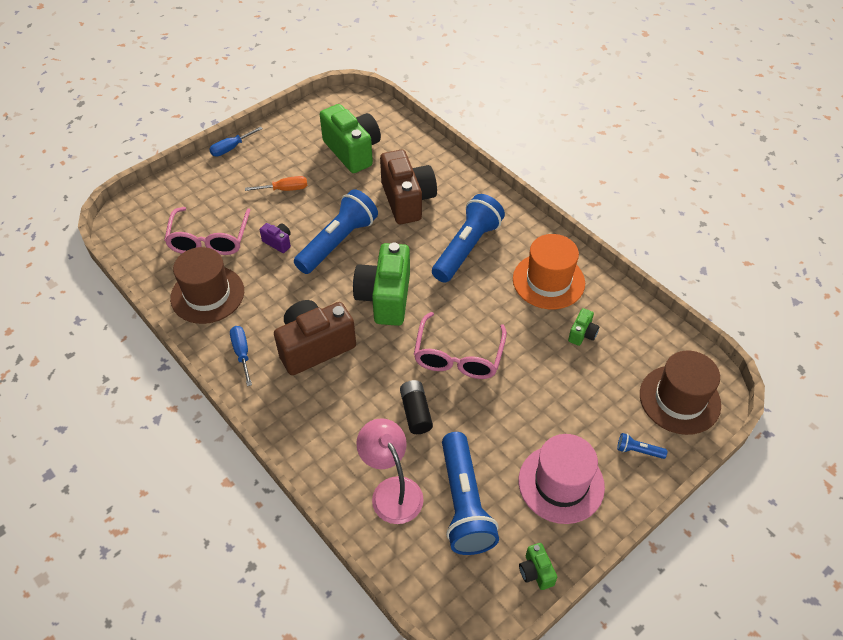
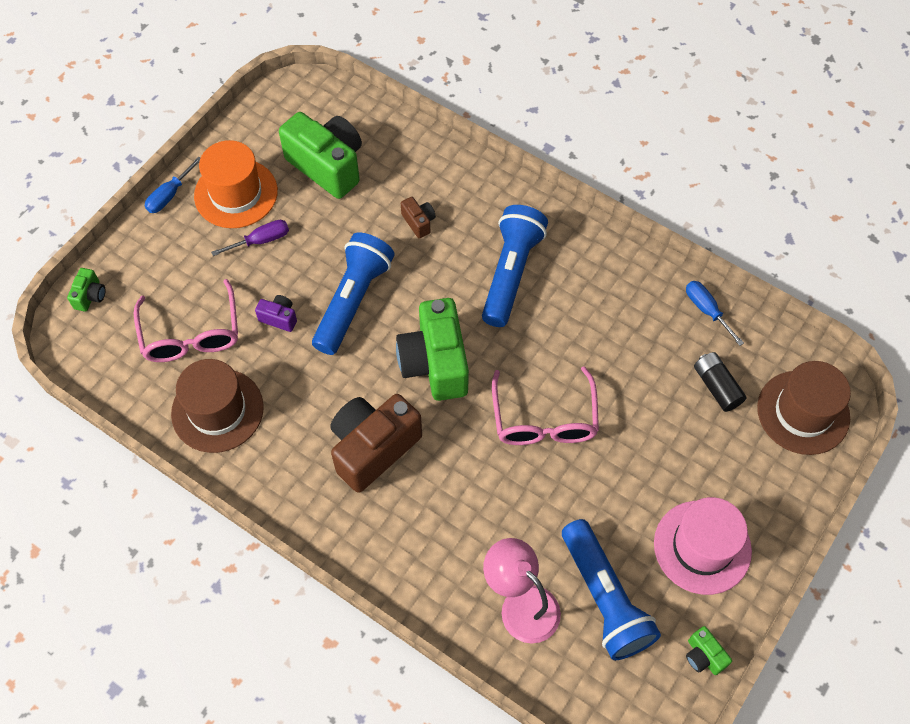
camera: 15 degrees left, 10 degrees up
blue screwdriver [230,326,252,386] -> blue screwdriver moved to [686,281,744,346]
orange screwdriver [245,176,307,191] -> purple screwdriver [211,220,289,256]
brown camera [380,150,437,224] -> brown camera [401,197,436,239], size x0.44
black battery [400,380,433,434] -> black battery moved to [694,352,747,412]
orange hat [513,234,585,309] -> orange hat moved to [194,140,278,228]
green camera [568,308,599,346] -> green camera moved to [67,268,105,312]
blue flashlight [617,433,667,459] -> none

